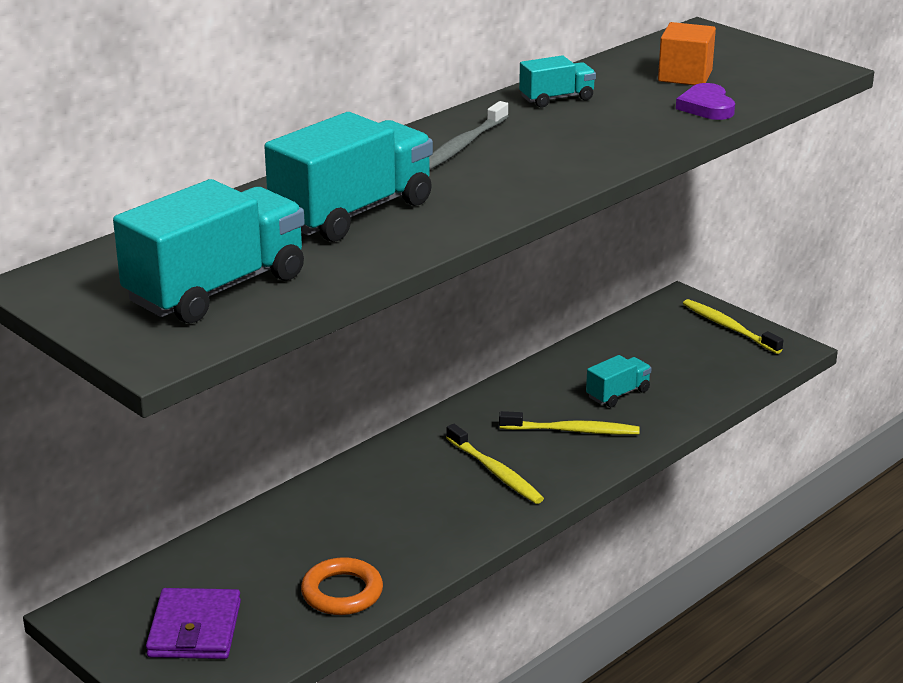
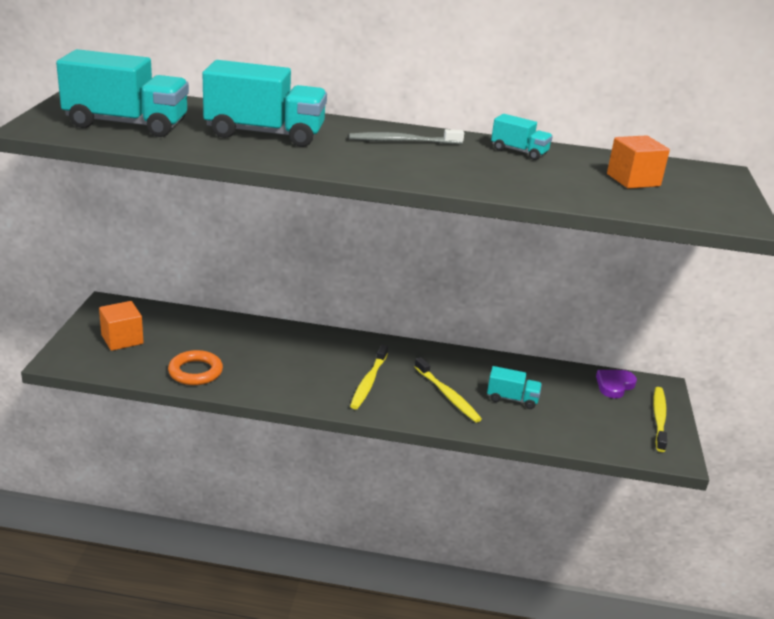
camera: 50 degrees right, 0 degrees up
purple wallet [146,588,241,659] -> orange cube [99,301,144,351]
purple heart [676,83,735,120] -> purple heart moved to [596,370,637,398]

